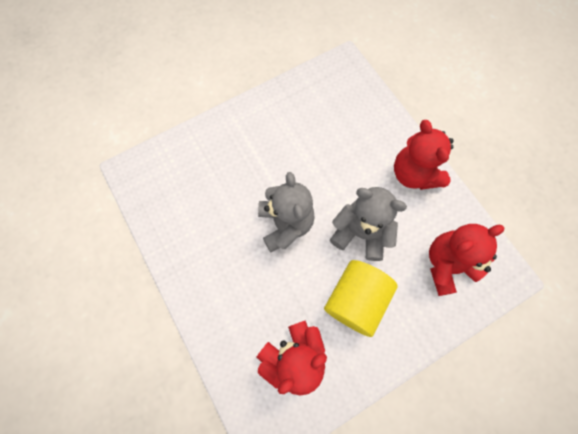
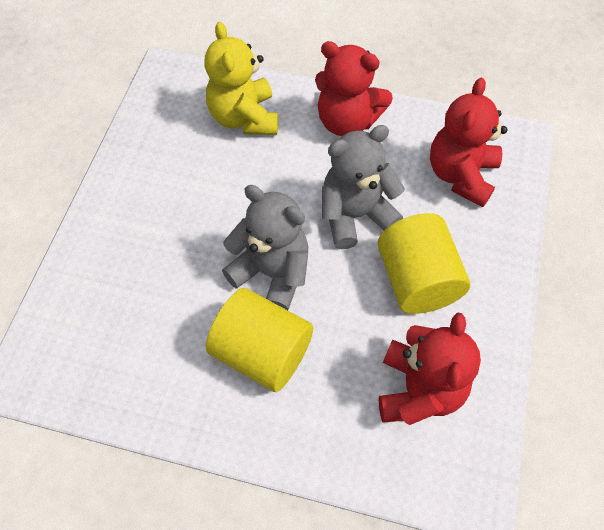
camera: 45 degrees left, 10 degrees down
none -> yellow teddy bear [205,22,278,135]
none -> yellow cylinder [206,288,313,392]

